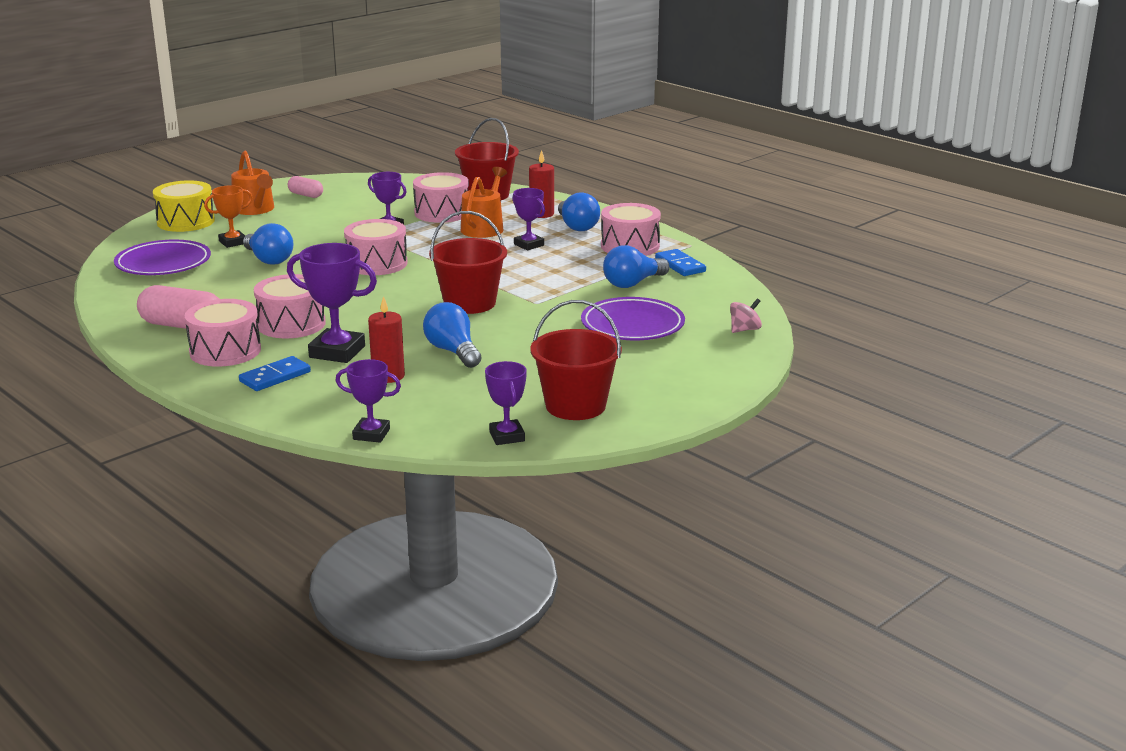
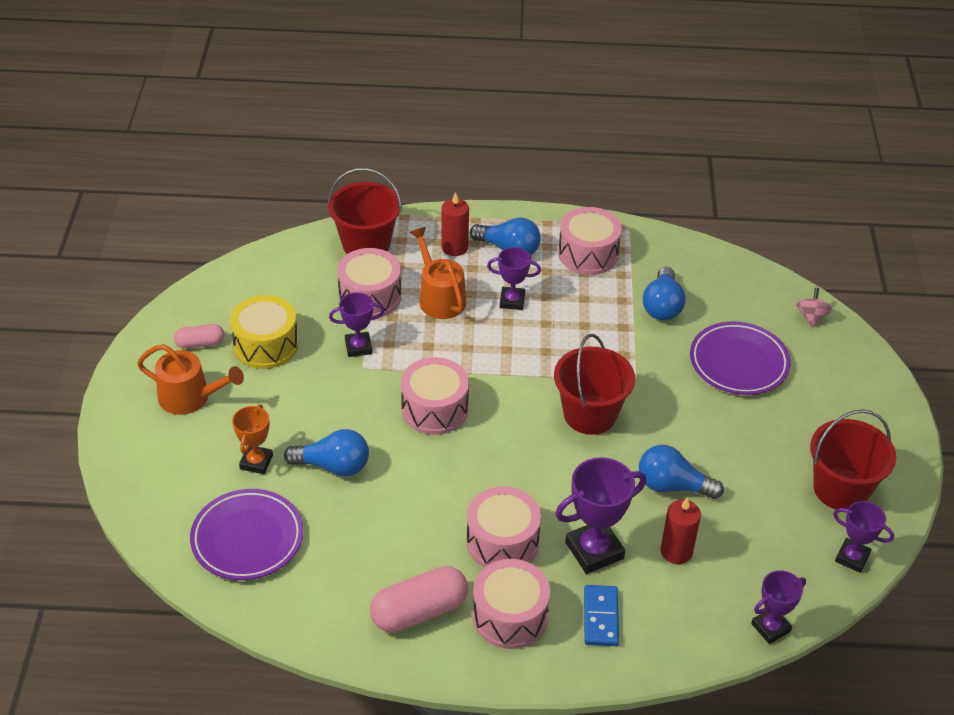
camera: 45 degrees left, 20 degrees up
yellow drum [153,180,215,232] -> yellow drum moved to [230,295,299,369]
blue domino [655,249,706,276] -> none

